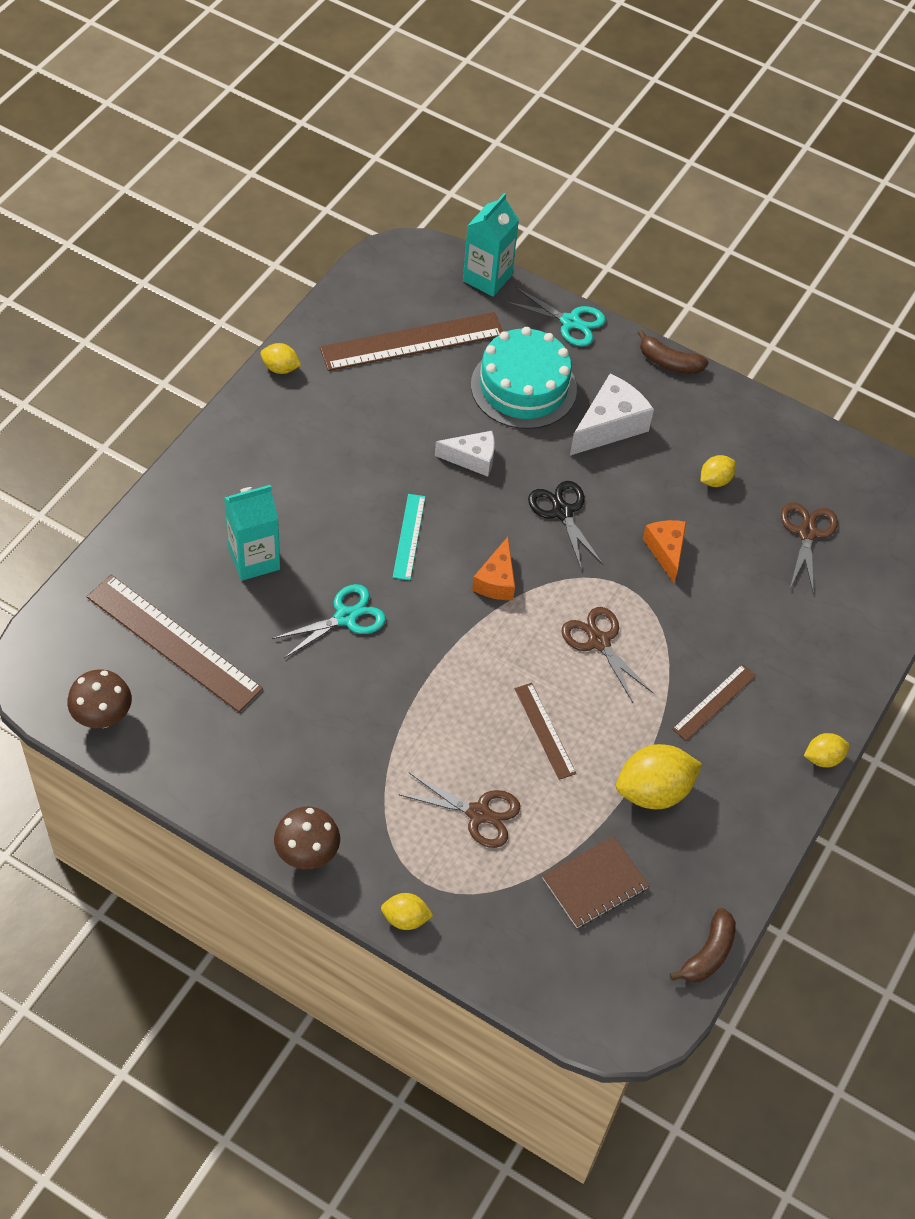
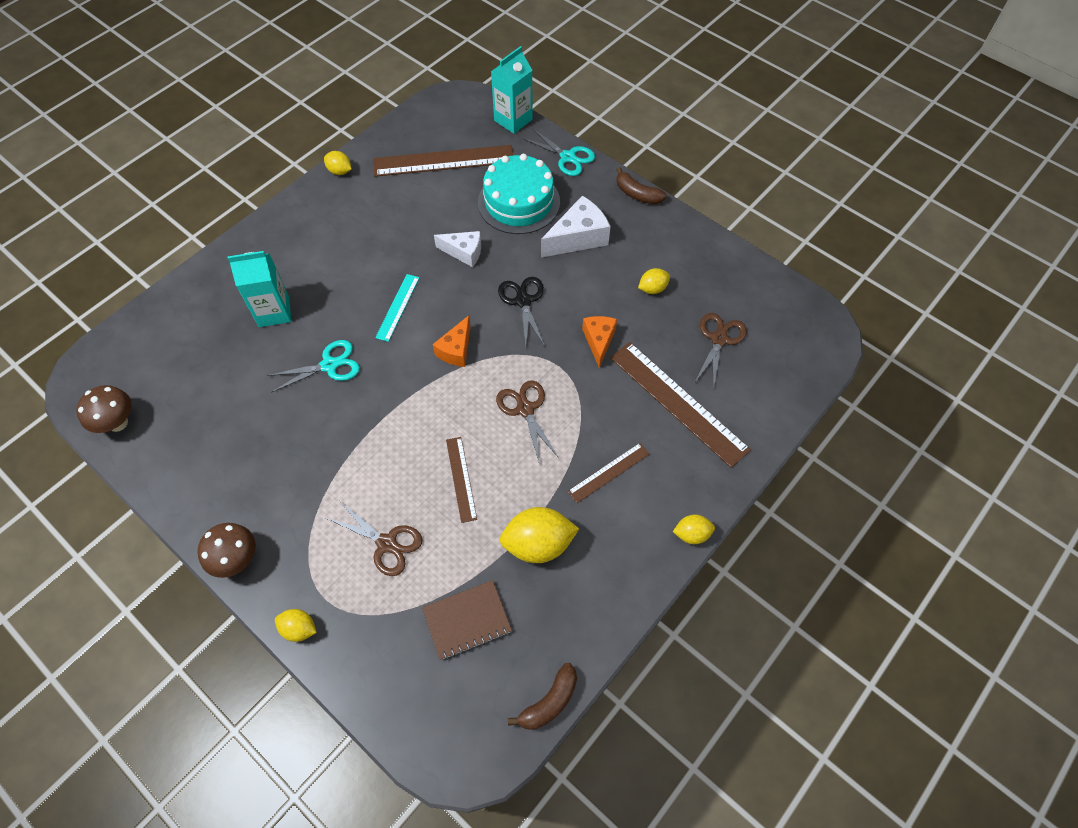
camera: 15 degrees right, 5 degrees up
brown ruler [87,575,263,712] -> brown ruler moved to [610,342,751,468]

